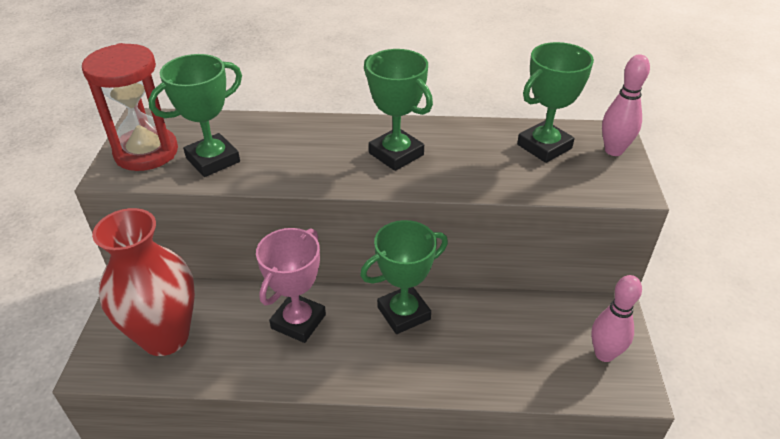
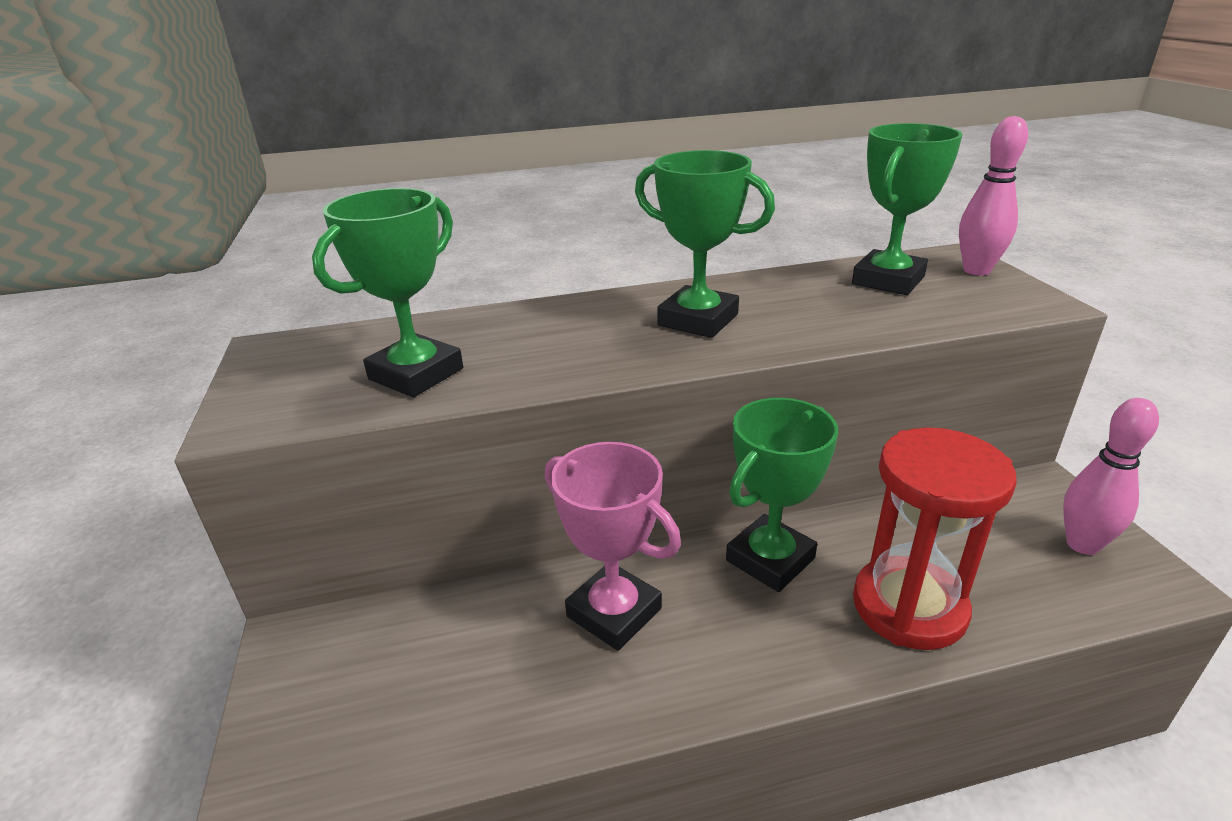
camera: 15 degrees left, 10 degrees down
red hourglass [82,43,178,171] -> red hourglass moved to [853,427,1017,650]
red vase [92,208,195,356] -> none
pink trophy [256,228,326,343] -> pink trophy turned 60 degrees counterclockwise [545,442,681,651]

